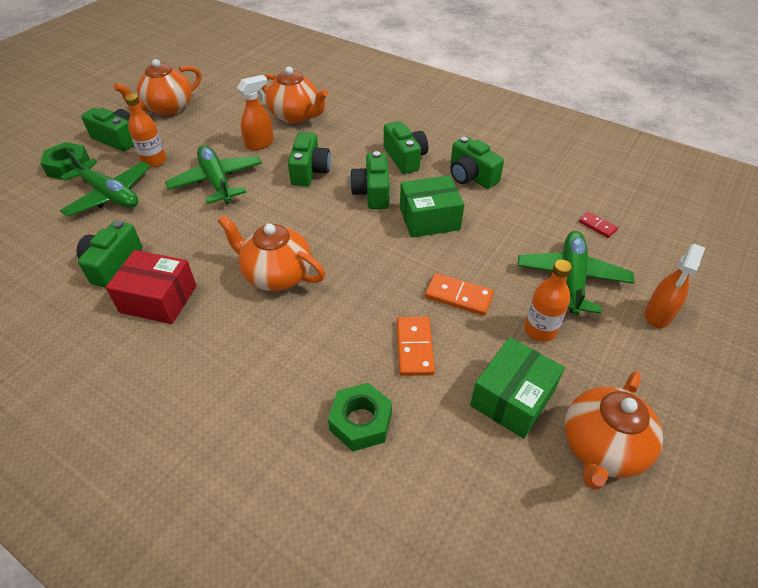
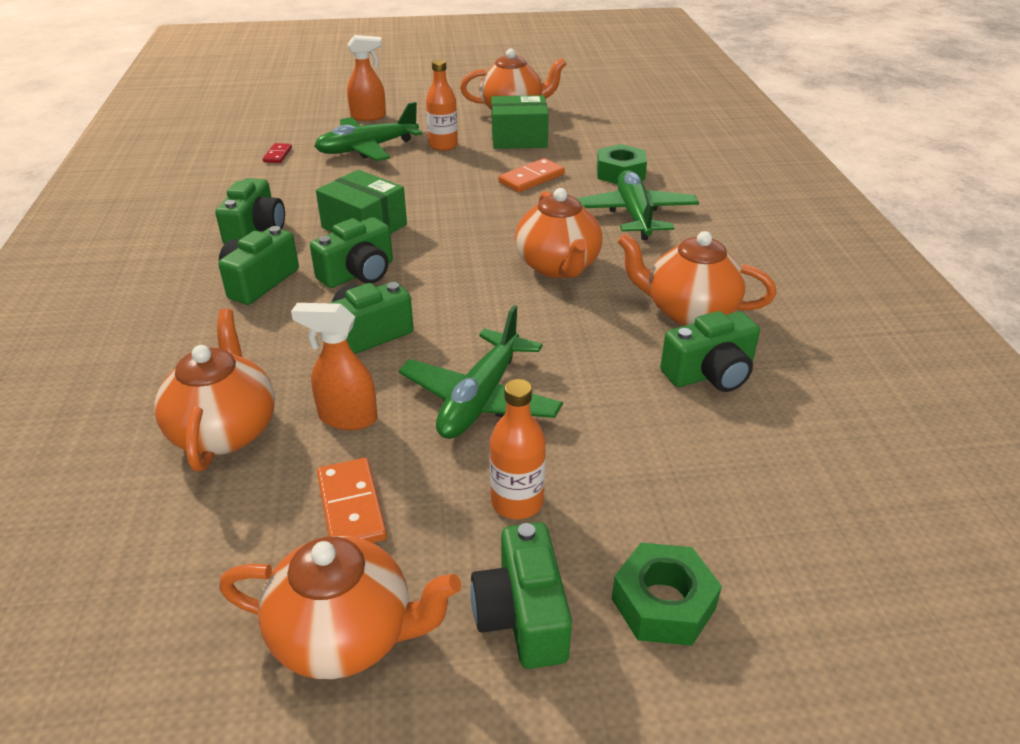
camera: 130 degrees left, 10 degrees down
green plane [60,149,151,217] -> green plane moved to [576,170,699,240]
red box [105,250,197,324] -> orange teapot [617,231,776,326]
orange domino [425,273,494,316] -> orange domino moved to [317,458,387,543]

